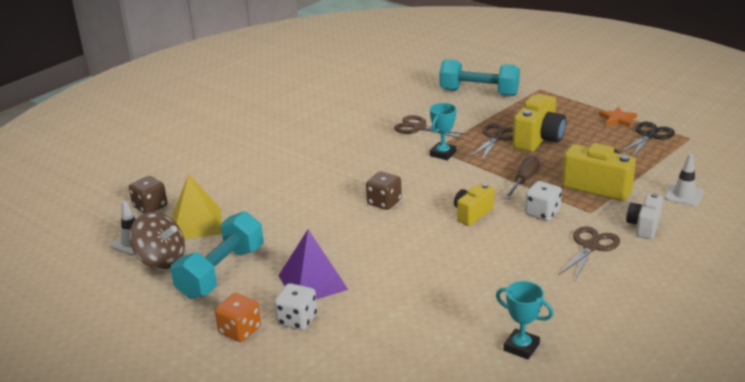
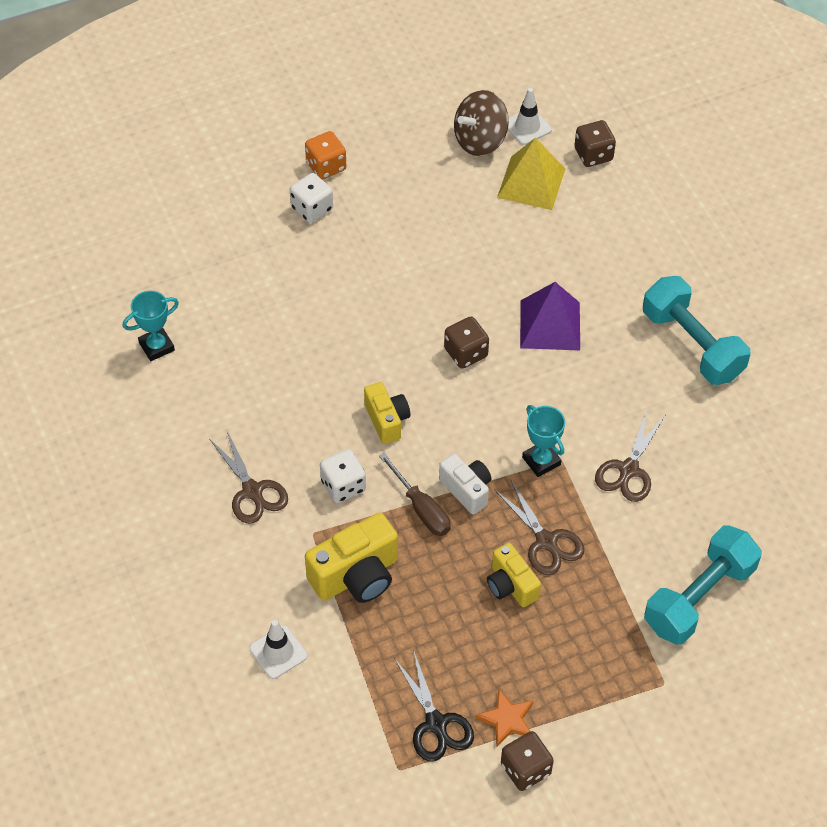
camera: 115 degrees right, 25 degrees up
turquoise dumbbell [171,211,263,299] -> turquoise dumbbell moved to [643,276,751,385]
purple pyramid [278,229,348,300] -> purple pyramid moved to [520,282,580,350]
brown scissors [394,115,468,139] -> brown scissors turned 150 degrees clockwise [595,408,666,502]
yellow camera [513,94,566,152] -> yellow camera [487,543,541,607], size x0.63
white camera [626,193,663,239] -> white camera moved to [439,454,491,515]
none -> brown dice [501,731,554,791]

